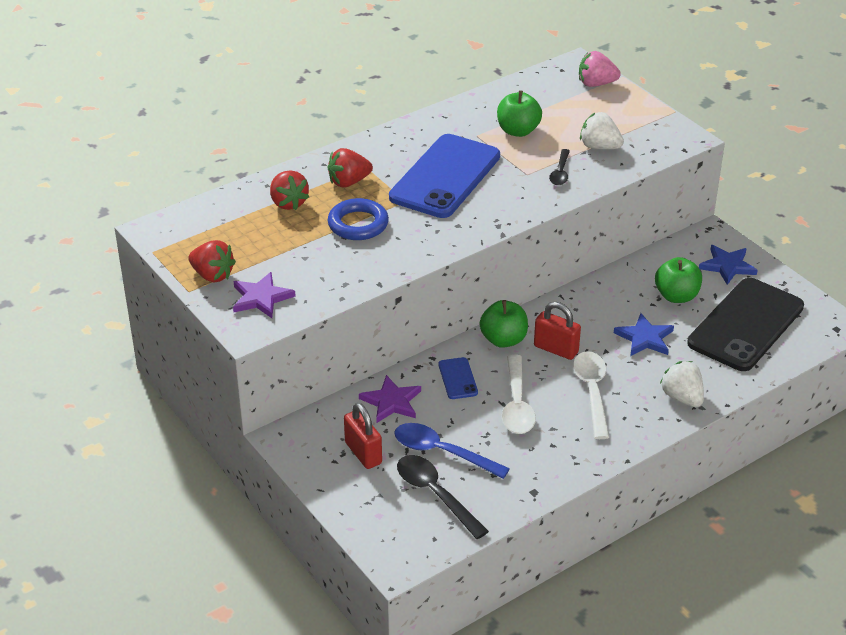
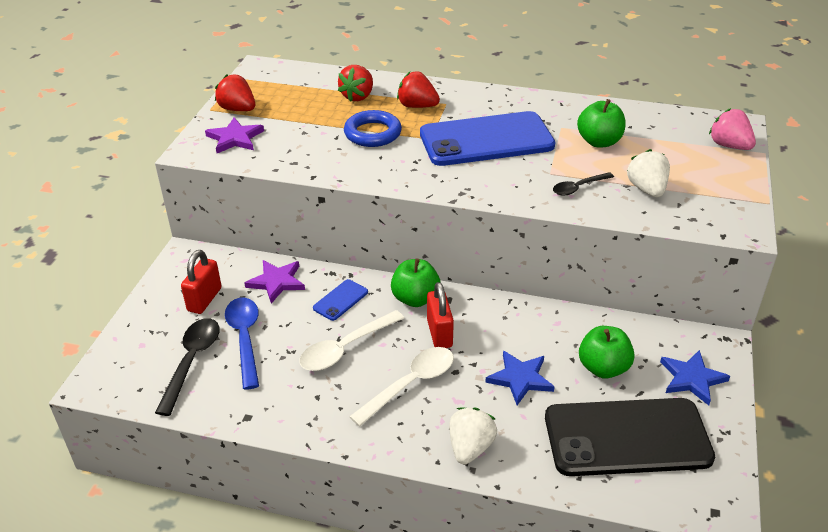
camera: 50 degrees right, 0 degrees up
red strawberry [188,240,236,282] -> red strawberry turned 135 degrees clockwise [215,74,255,111]

